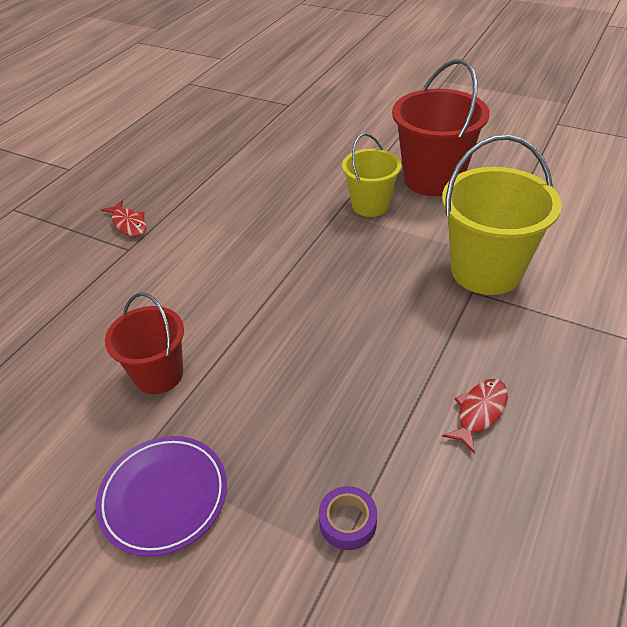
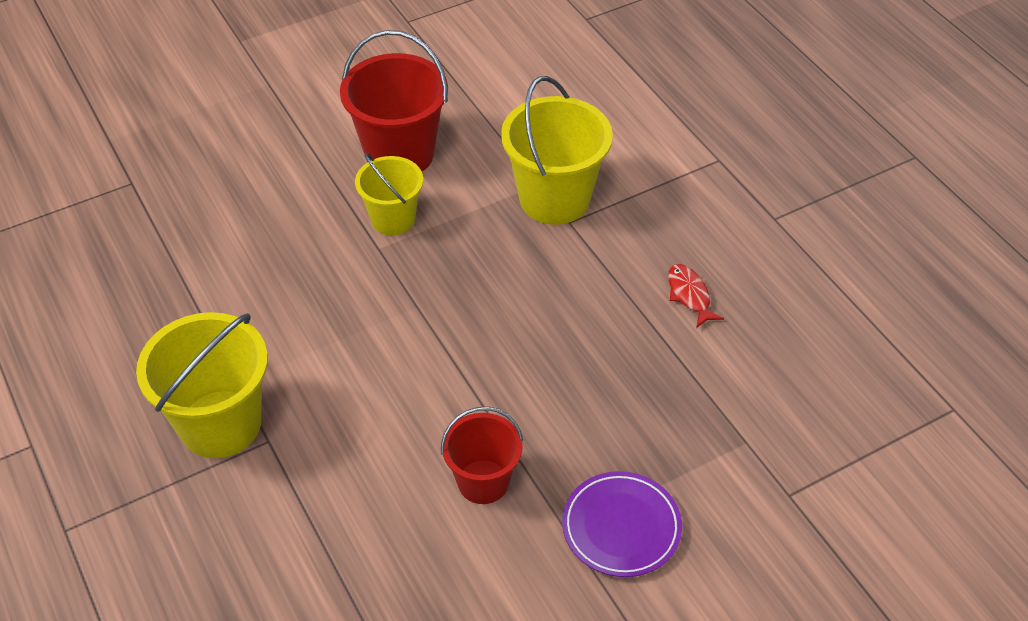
camera: 60 degrees left, 5 degrees up
red fish [101,200,146,236] -> yellow bucket [136,312,268,458]
purple tape [319,486,377,550] -> none

